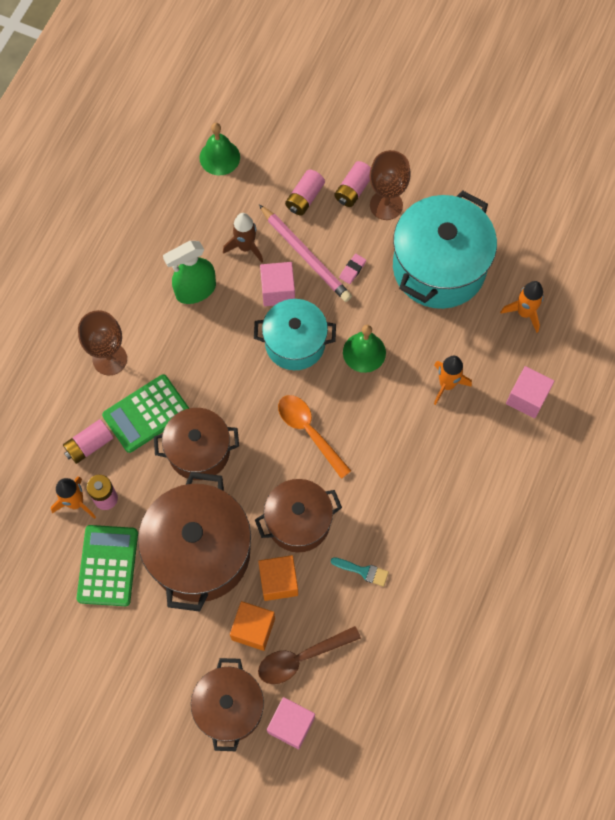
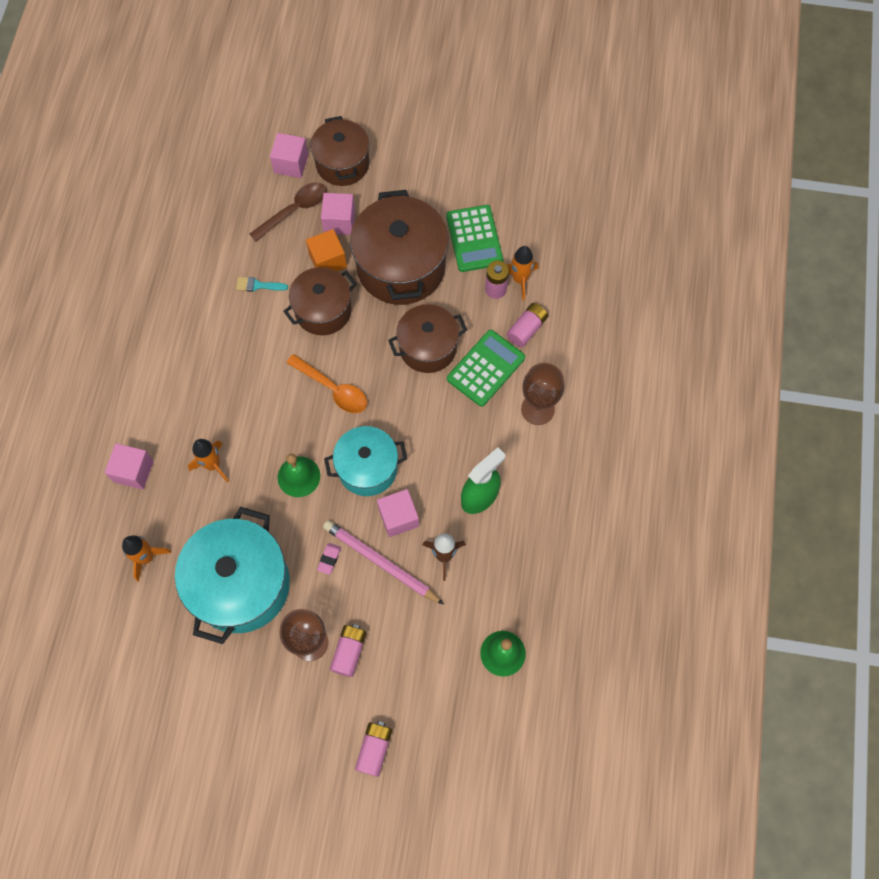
camera: 165 degrees right, 0 degrees up
orange cube [230,601,275,651] -> pink cube [321,193,355,235]
pink battery [285,169,325,215] -> pink battery moved to [355,721,392,777]

